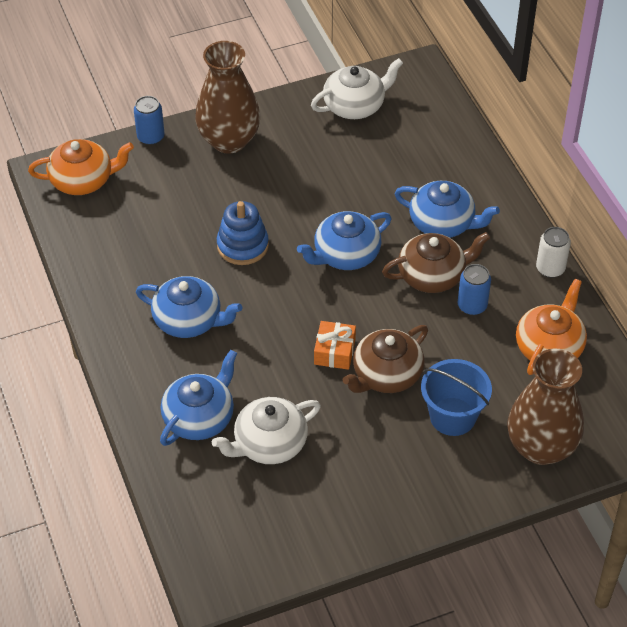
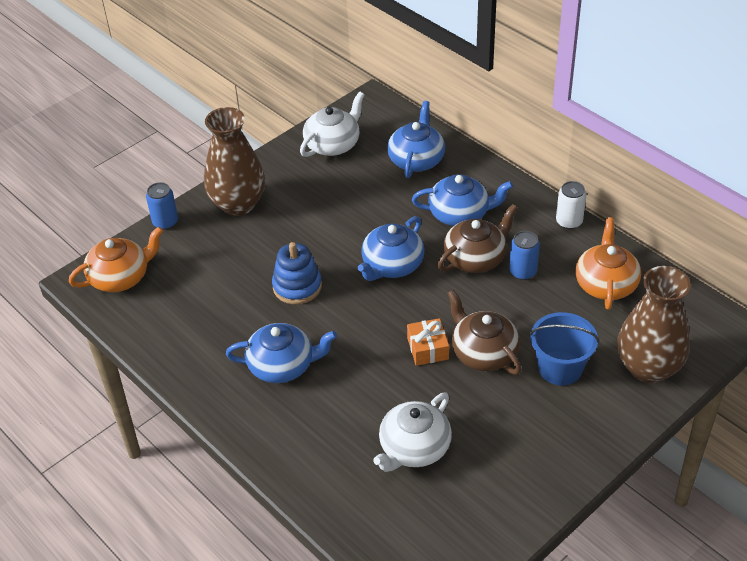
camera: 20 degrees left, 5 degrees down
blue teapot [160,350,237,446] -> blue teapot moved to [387,101,445,178]
brown teapot [343,325,428,393] -> brown teapot turned 120 degrees clockwise [447,290,521,375]

